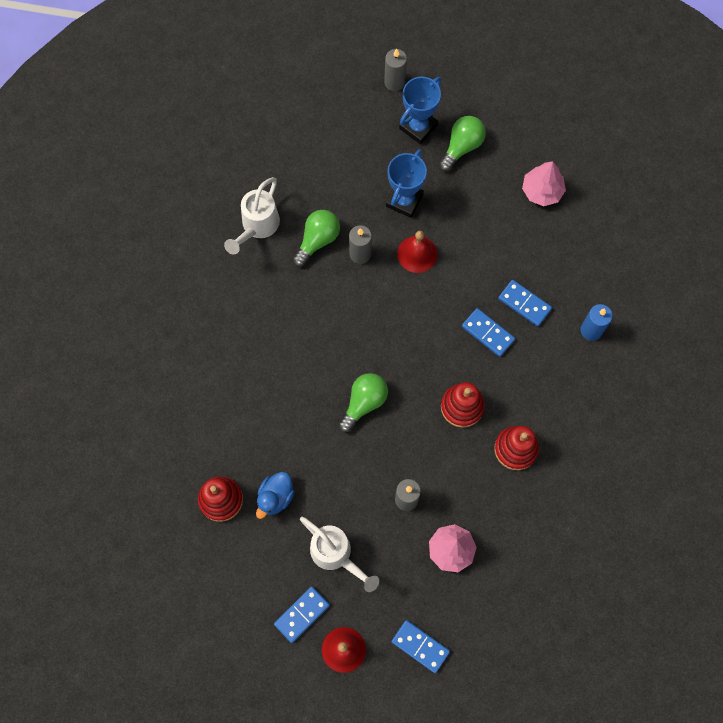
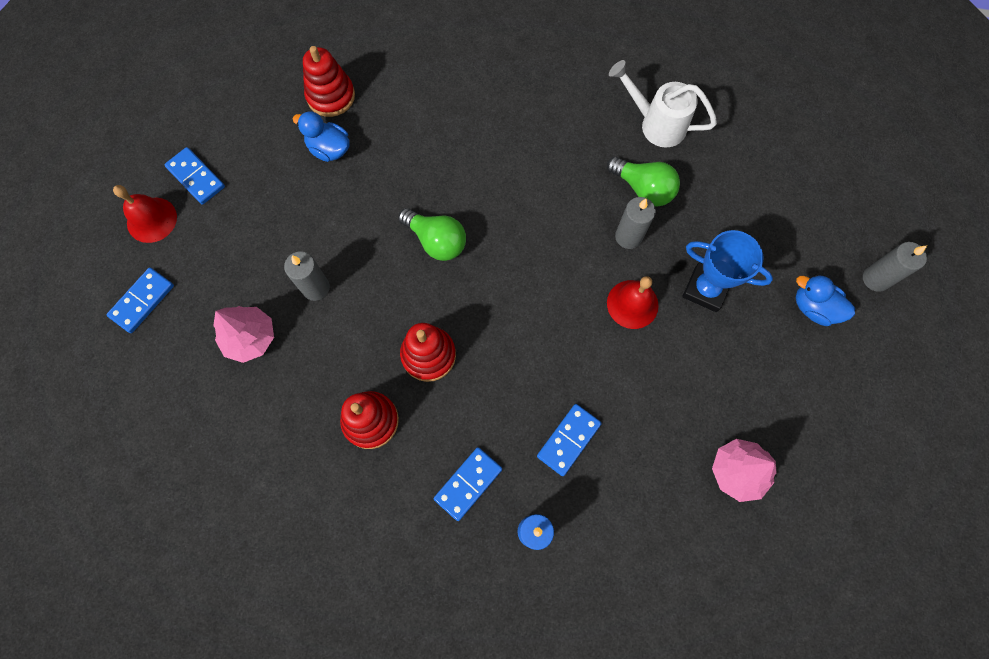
camera: 90 degrees right, 0 degrees up
white watering can [300,517,379,592] -> none
blue trophy [399,77,442,144] -> blue duck [796,275,855,326]
green light bulb [439,116,486,171] -> none
blue domino [462,308,515,357] -> blue domino moved to [433,447,502,521]

